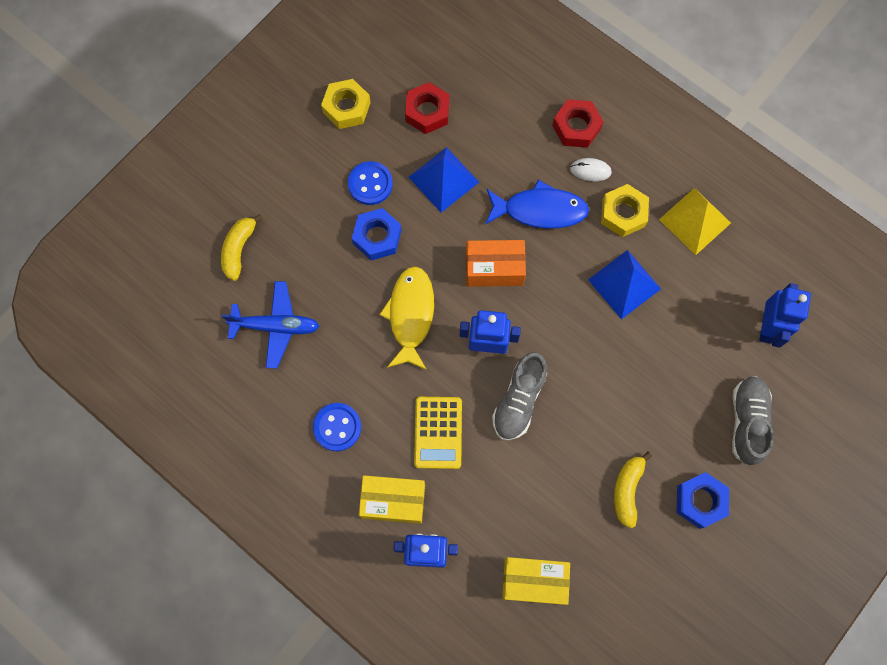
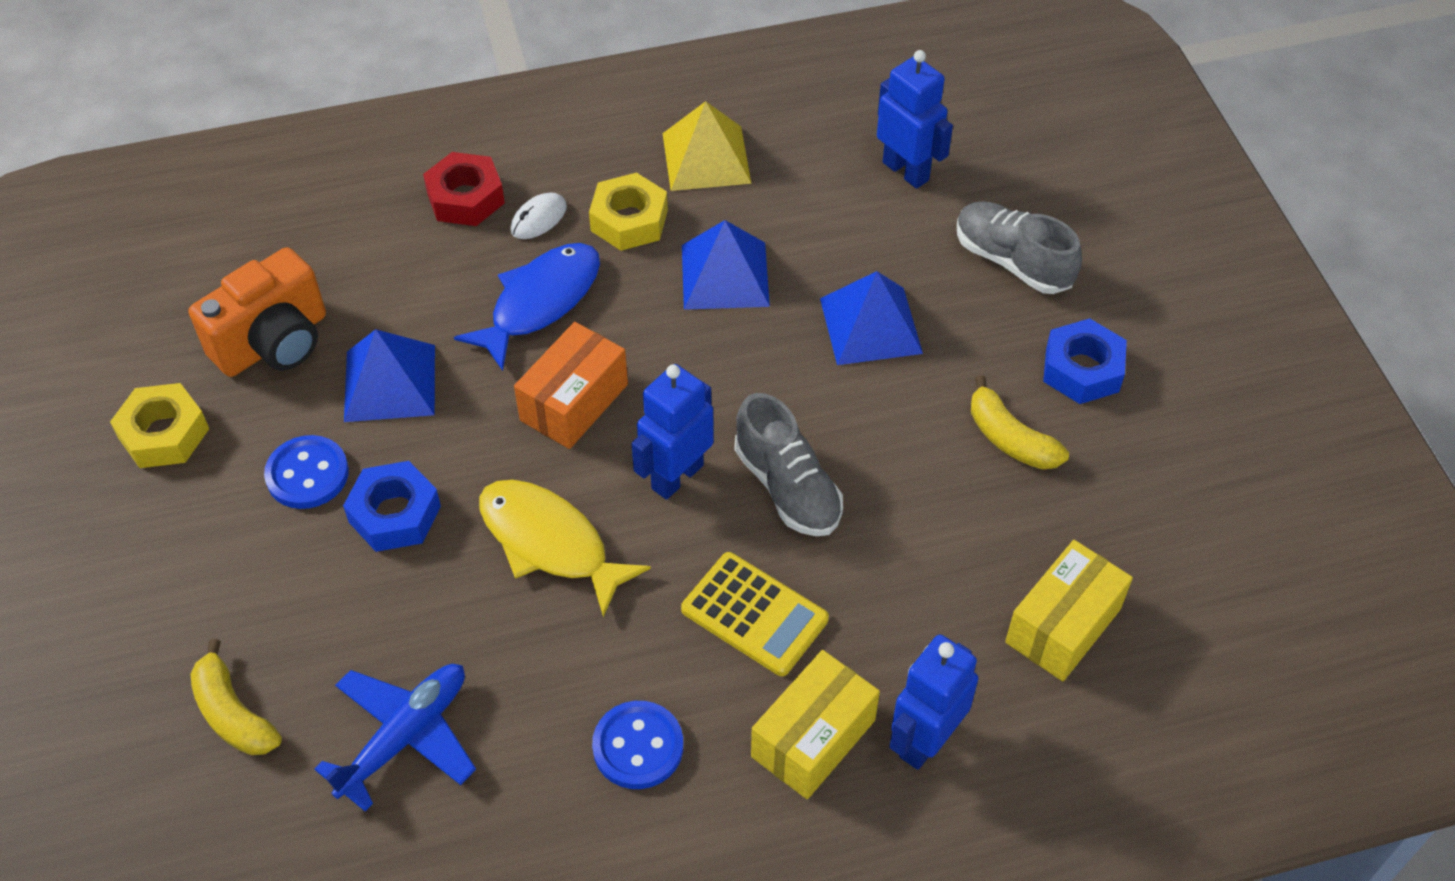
camera: 55 degrees left, 20 degrees down
red nut [405,82,449,134] -> orange camera [188,247,326,377]
none -> blue pyramid [820,271,923,365]

